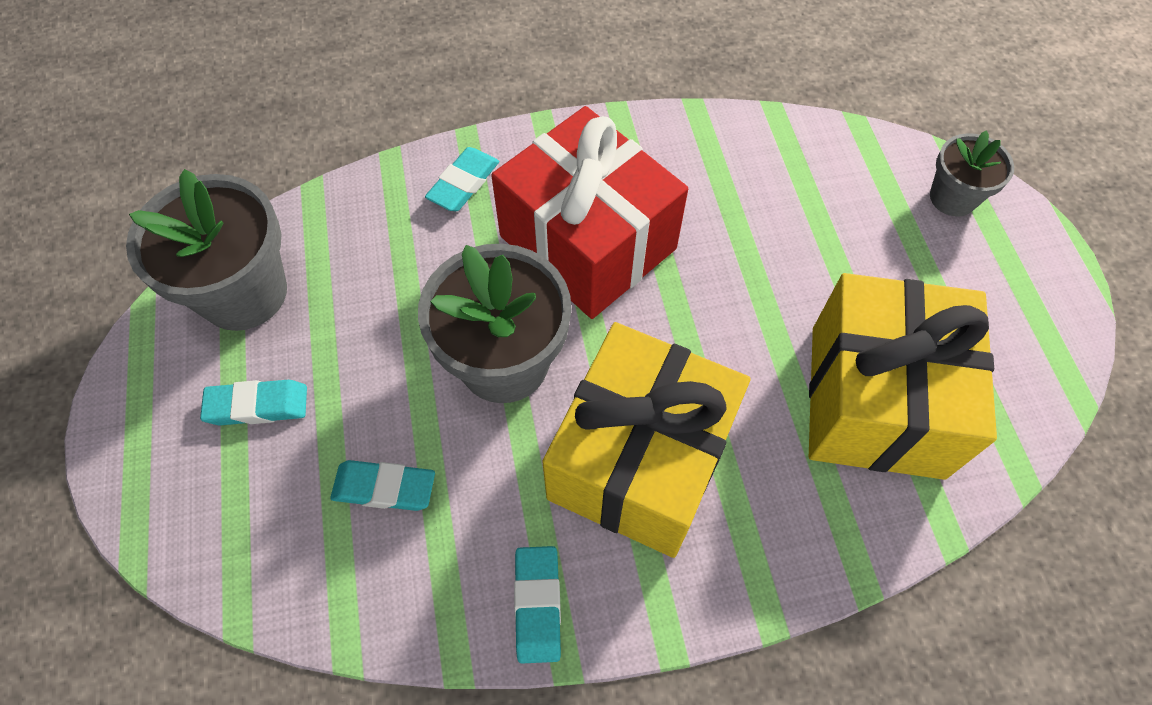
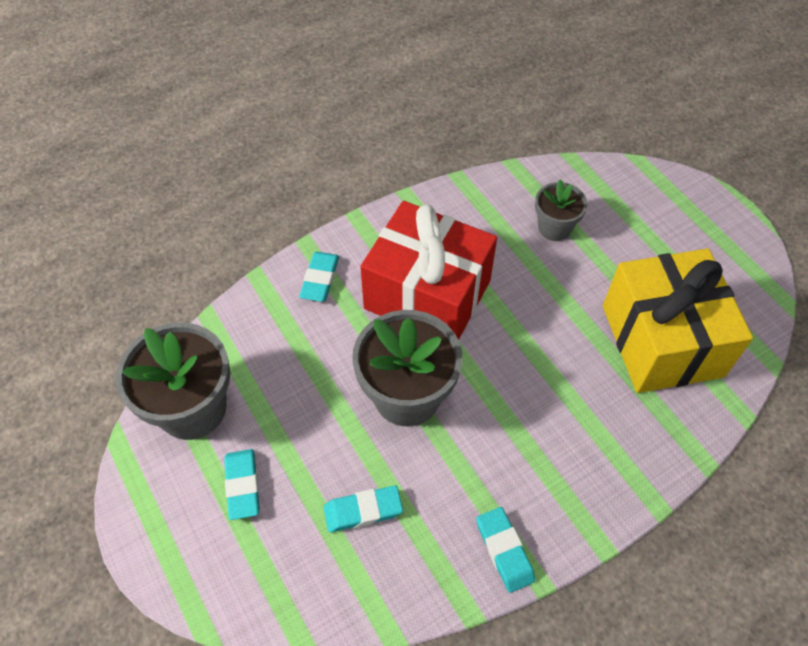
camera: 20 degrees left, 5 degrees down
turquoise eraser [200,380,307,425] -> turquoise eraser turned 75 degrees counterclockwise [224,449,260,520]
yellow gift [543,322,750,558] -> none
grey flower pot [930,130,1014,217] -> grey flower pot moved to [535,179,587,241]

